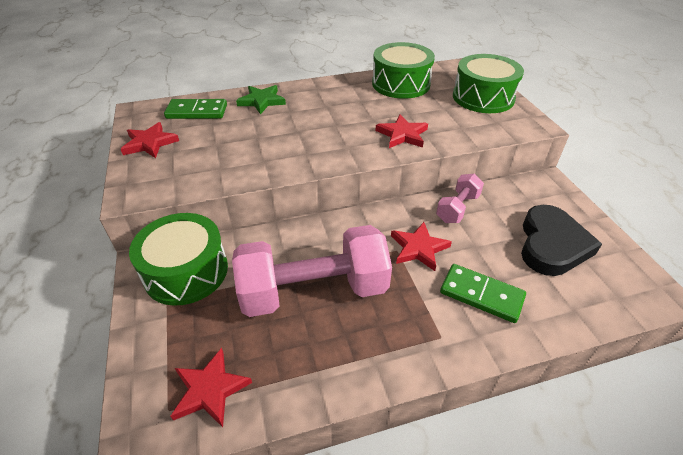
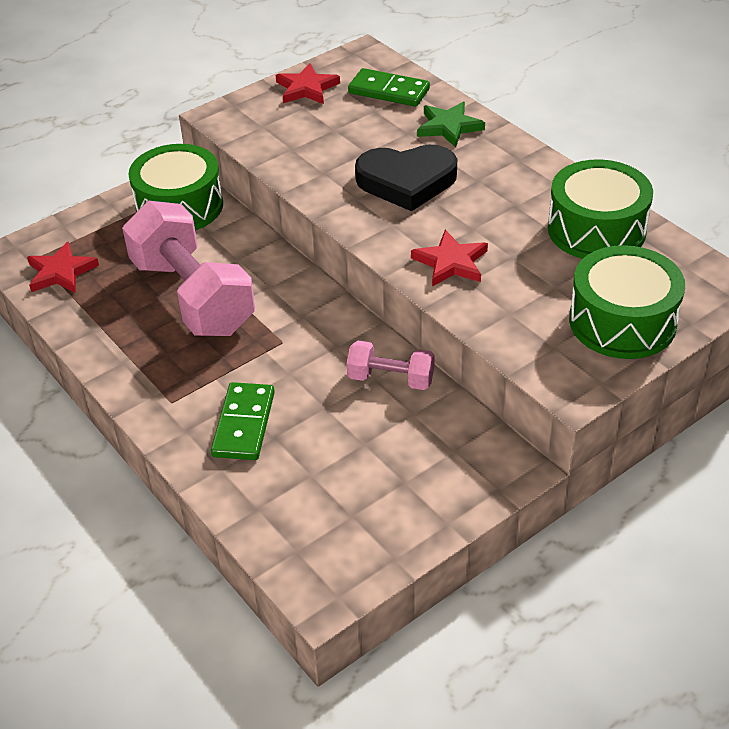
camera: 70 degrees right, 0 degrees up
green domino [164,99,227,119] -> green domino turned 45 degrees counterclockwise [348,68,430,107]
red star [391,222,452,271] -> none
black heart [521,205,602,276] -> black heart moved to [355,145,457,211]

